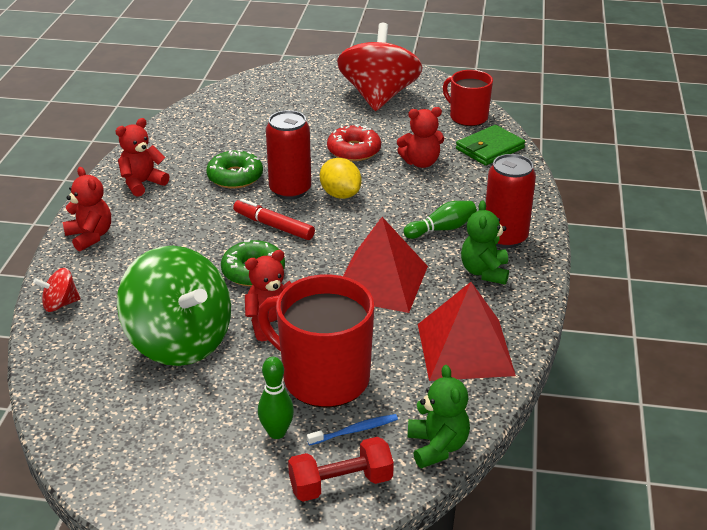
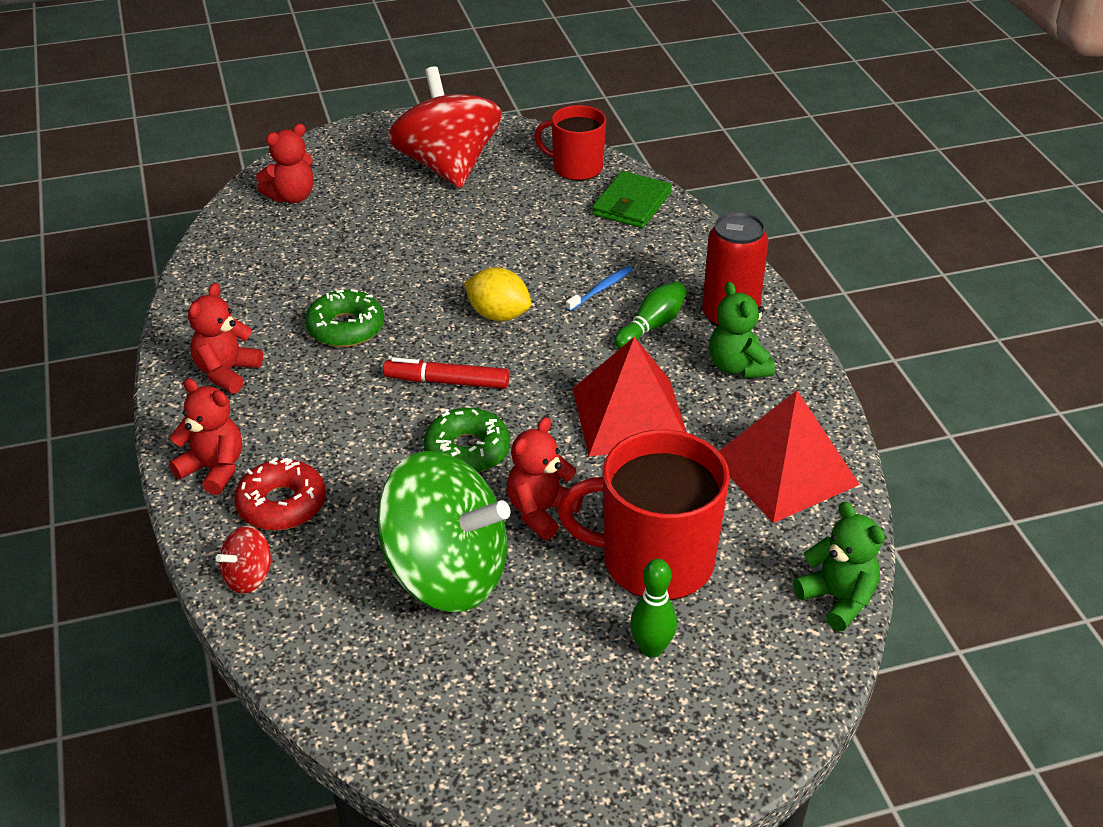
camera: 25 degrees left, 5 degrees up
red can [266,110,311,199] -> none
red dumbbell [288,437,394,502] -> none
blue toothbrush [307,414,398,446] -> blue toothbrush moved to [566,266,633,312]
red donut [327,124,381,161] -> red donut moved to [234,457,326,531]
red teddy bear [397,107,444,168] -> red teddy bear moved to [256,124,314,203]

